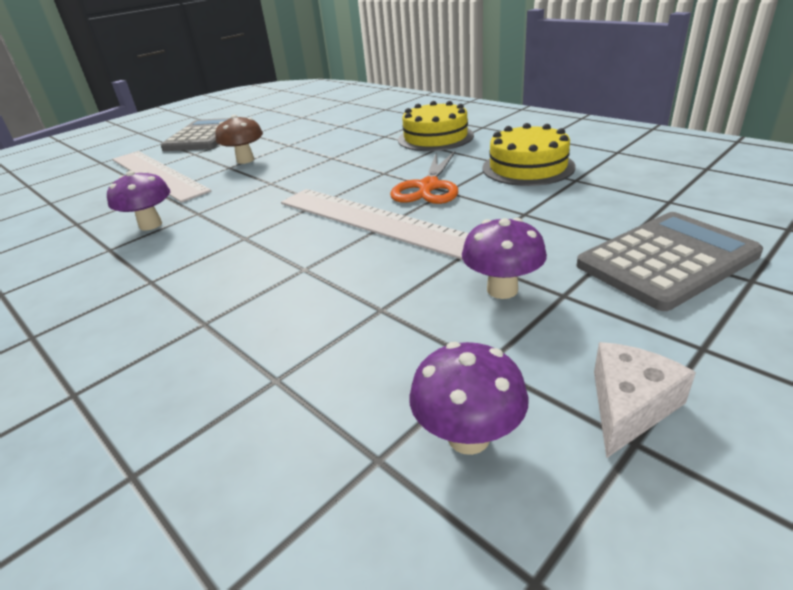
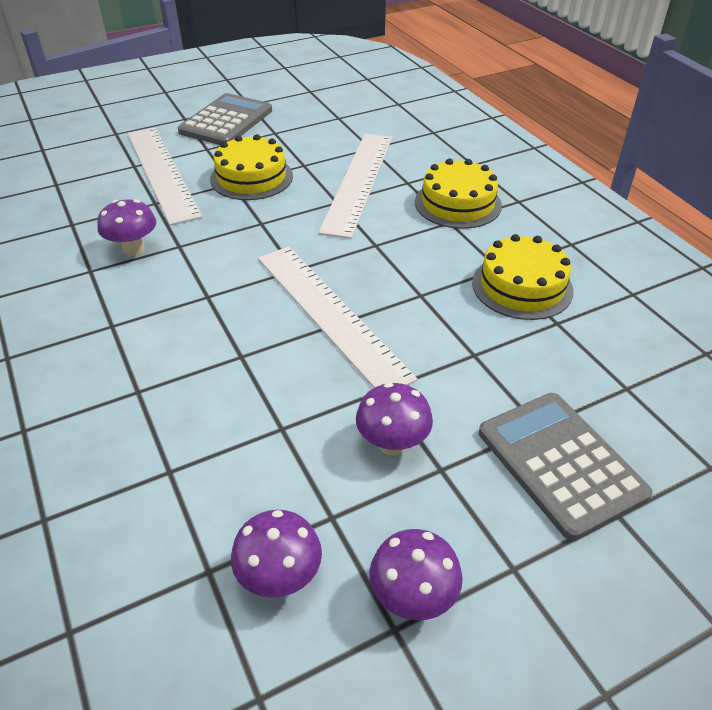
camera: 15 degrees right, 10 degrees up
brown mushroom [215,115,263,164] -> yellow cake [210,134,293,200]
orange scissors [390,150,458,204] -> none
grey calculator [576,212,763,311] -> grey calculator turned 105 degrees counterclockwise [479,393,653,541]
white cheese [594,342,696,458] -> purple mushroom [369,529,463,620]
none -> white ruler [318,134,392,239]

